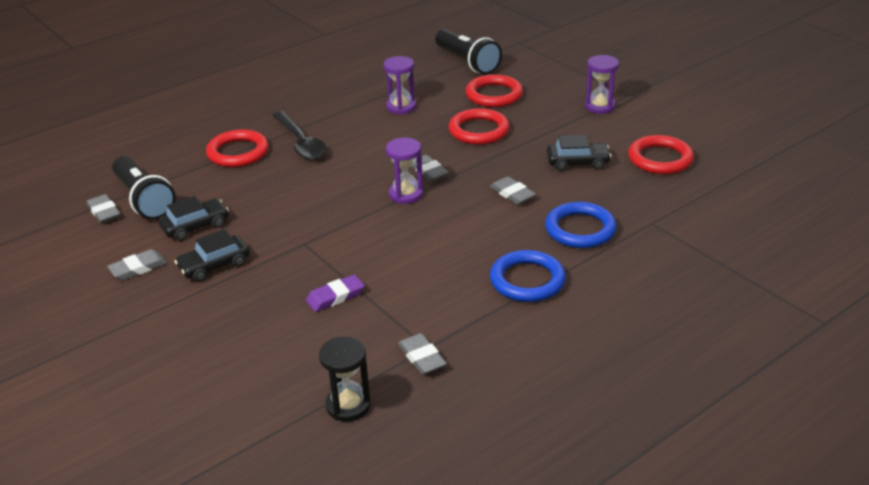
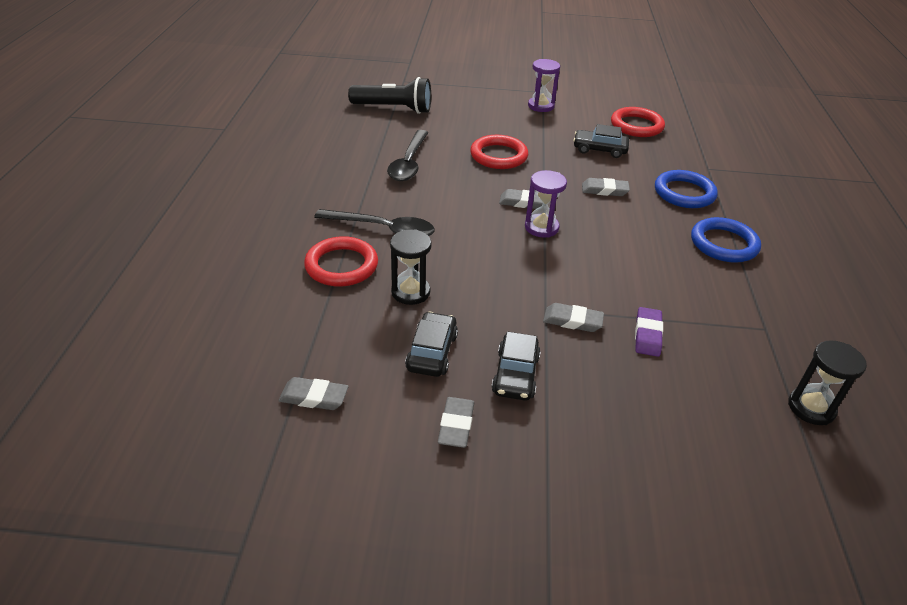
camera: 50 degrees left, 5 degrees up
black flashlight [112,156,176,220] -> none
purple hourglass [383,56,416,115] -> black spoon [387,130,429,181]
grey eraser [398,333,447,375] -> grey eraser moved to [543,303,604,332]
red ring [465,74,523,107] -> none
black car [547,135,611,171] -> black car turned 120 degrees counterclockwise [573,124,629,158]
none -> black hourglass [390,229,432,305]

